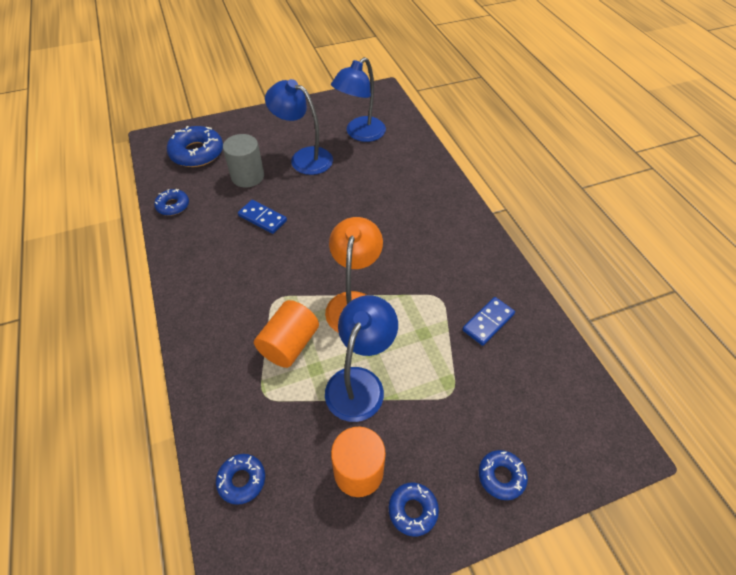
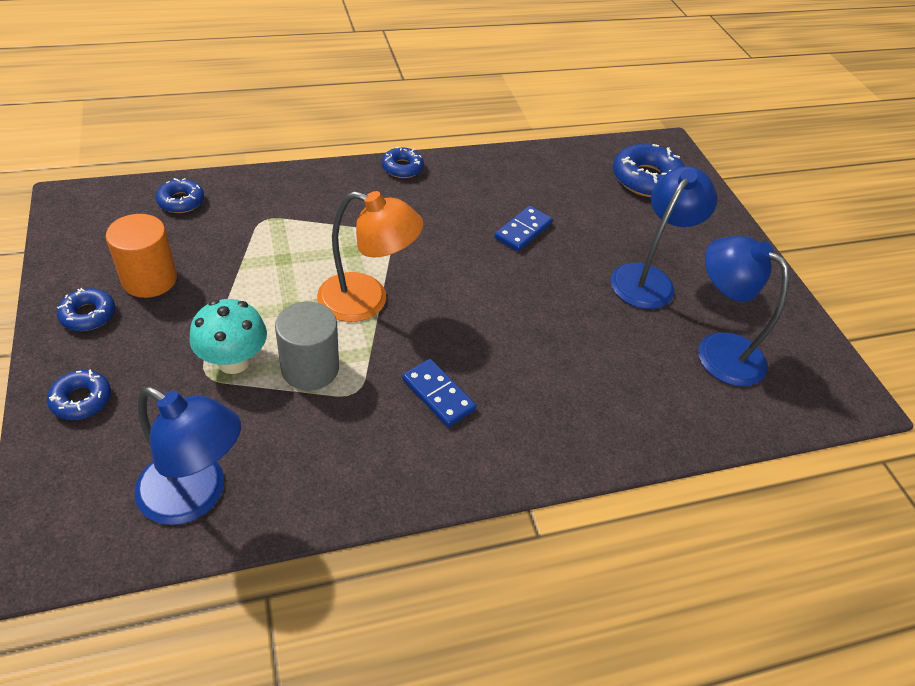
camera: 90 degrees right, 5 degrees down
blue donut [154,189,189,215] -> blue donut moved to [382,146,424,178]
grey cylinder [223,134,264,188] -> grey cylinder moved to [275,302,339,391]
orange cylinder [254,300,319,368] -> none
blue lamp [325,295,398,422] -> blue lamp moved to [134,387,241,525]
blue domino [462,297,515,346] -> blue domino moved to [402,359,476,427]
none -> turquoise mushroom [189,299,267,374]

